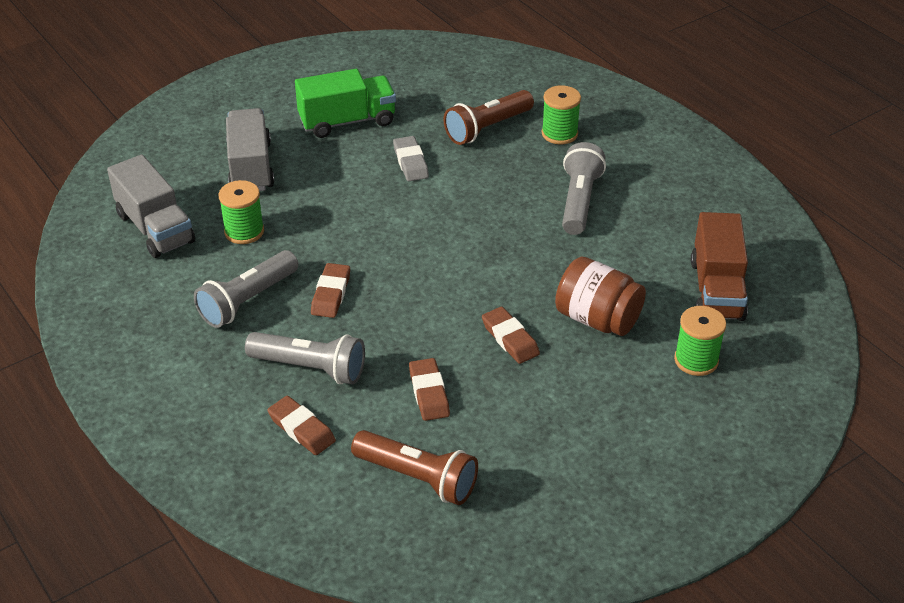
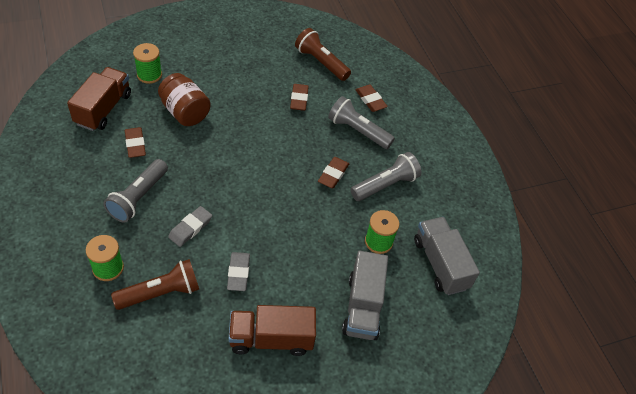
camera: 170 degrees left, 10 degrees up
green truck [295,69,396,138] -> brown truck [229,305,316,356]
brown eraser [482,307,540,364] -> brown eraser moved to [125,127,146,158]
none -> grey eraser [168,206,212,247]

